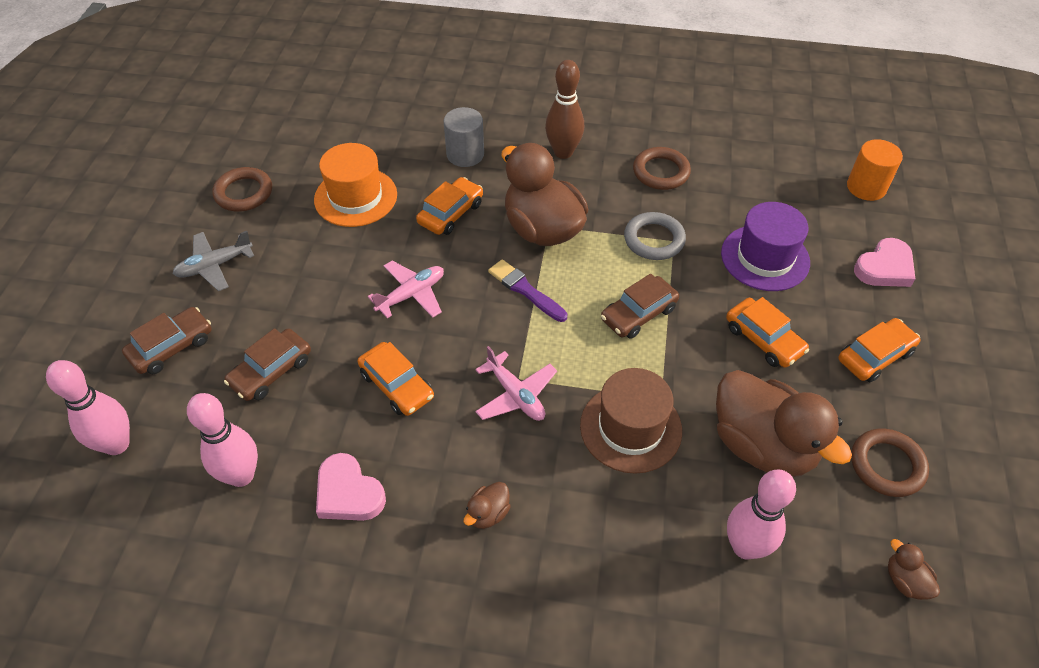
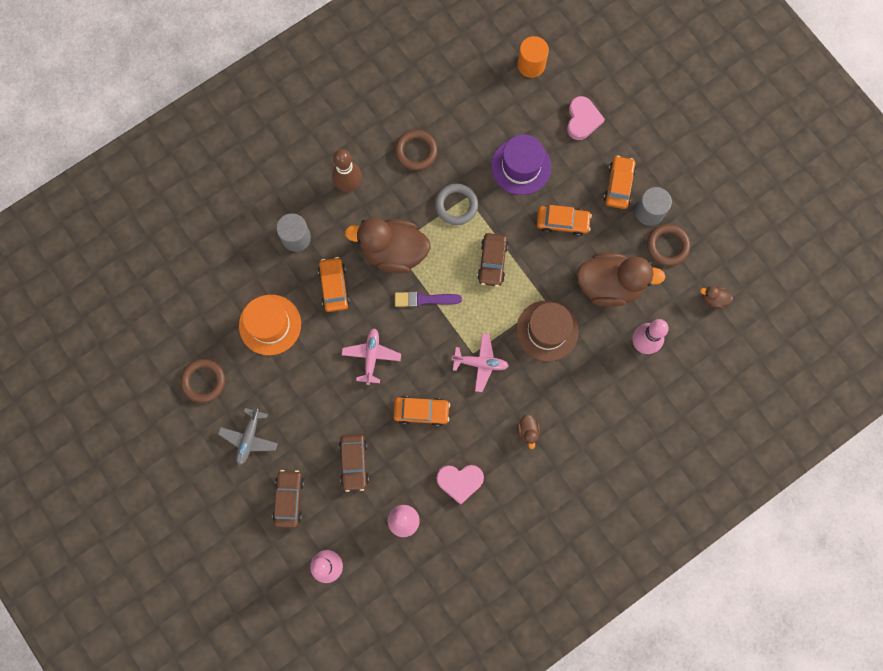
camera: 45 degrees left, 25 degrees up
none -> grey cylinder [635,187,672,226]

